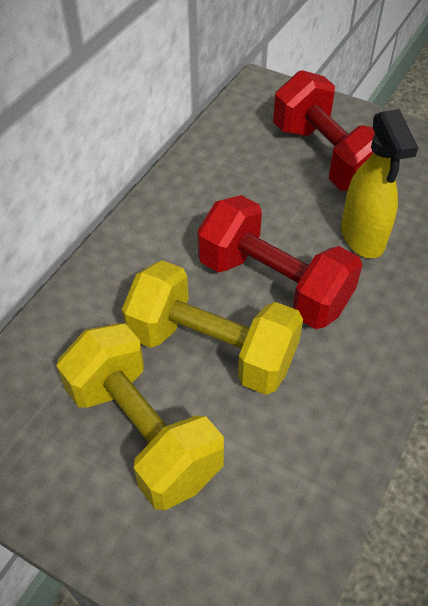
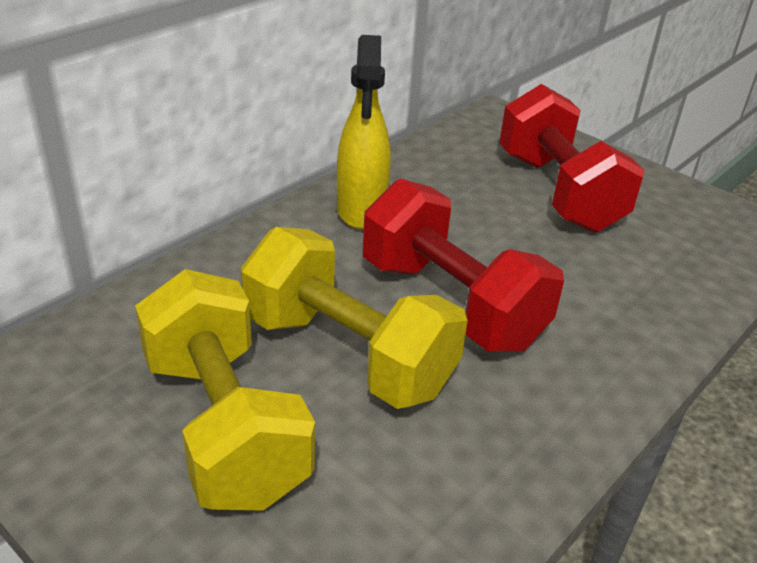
camera: 10 degrees right, 15 degrees down
yellow spray bottle [341,109,418,258] -> yellow spray bottle moved to [337,35,391,229]

